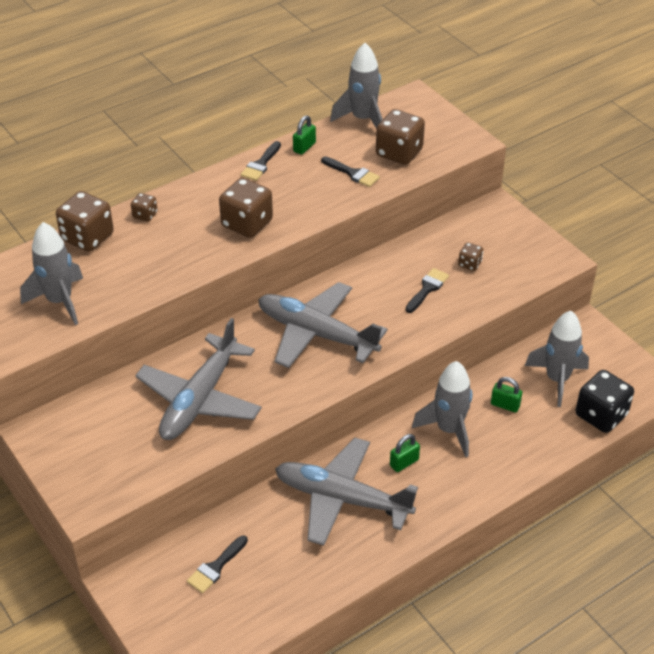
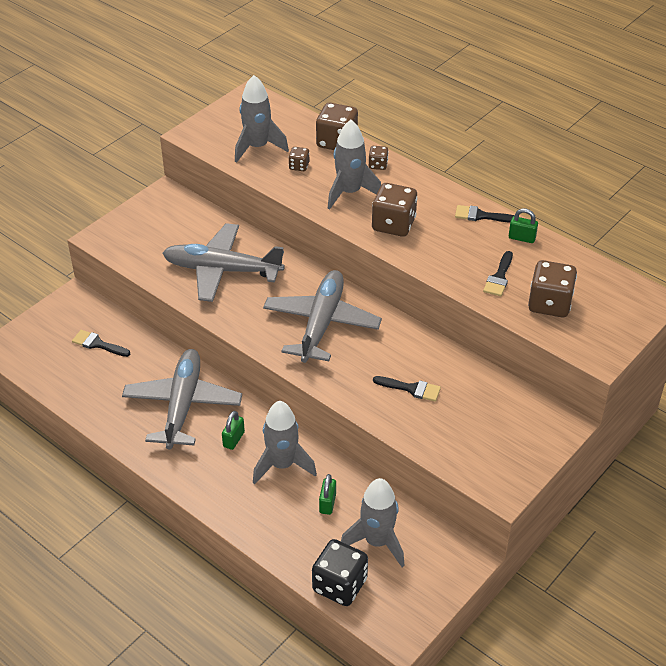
camera: 75 degrees right, 0 degrees up
grey rocket [330,43,383,129] -> grey rocket moved to [328,120,381,209]
green padlock [390,434,420,472] -> green padlock turned 75 degrees clockwise [222,411,245,450]
brown dice [458,242,483,271] -> brown dice moved to [288,147,309,171]

